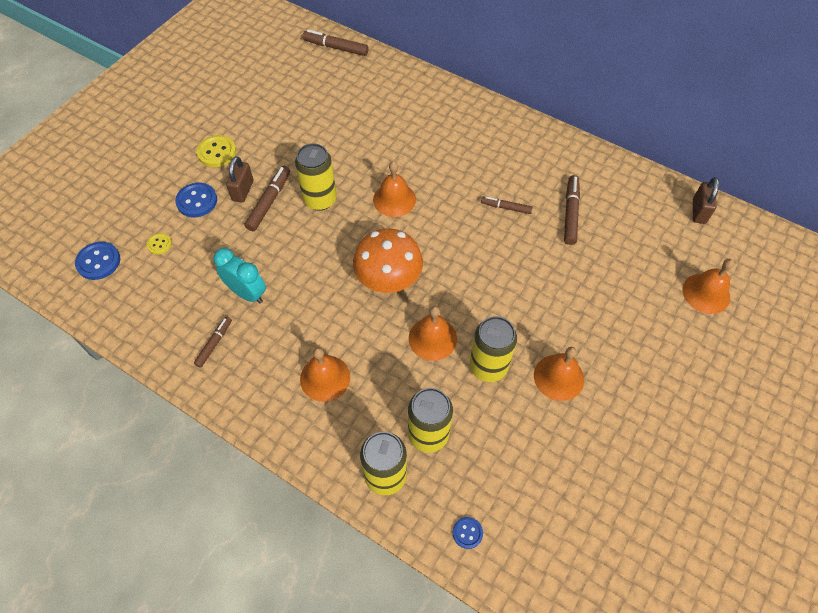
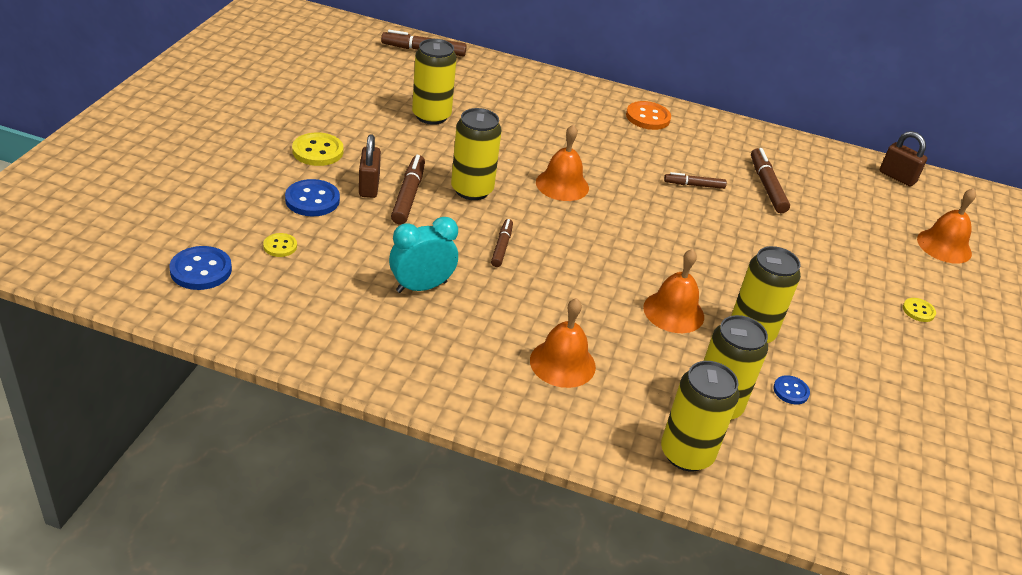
camera: 20 degrees left, 20 degrees down
brown marker [194,317,232,368] -> brown marker moved to [491,219,513,267]
turquoise clock [214,248,266,303] -> turquoise clock turned 45 degrees counterclockwise [389,217,458,293]
orange mushroom [353,229,423,293] -> none
blue button [453,517,483,549] -> blue button moved to [773,375,810,404]
orange bell [534,347,584,401] -> none
brown padlock [693,177,719,224] -> brown padlock turned 45 degrees counterclockwise [880,131,927,187]
none -> yellow can [412,39,457,125]
none -> orange button [626,101,671,130]
none -> yellow button [903,298,936,322]

